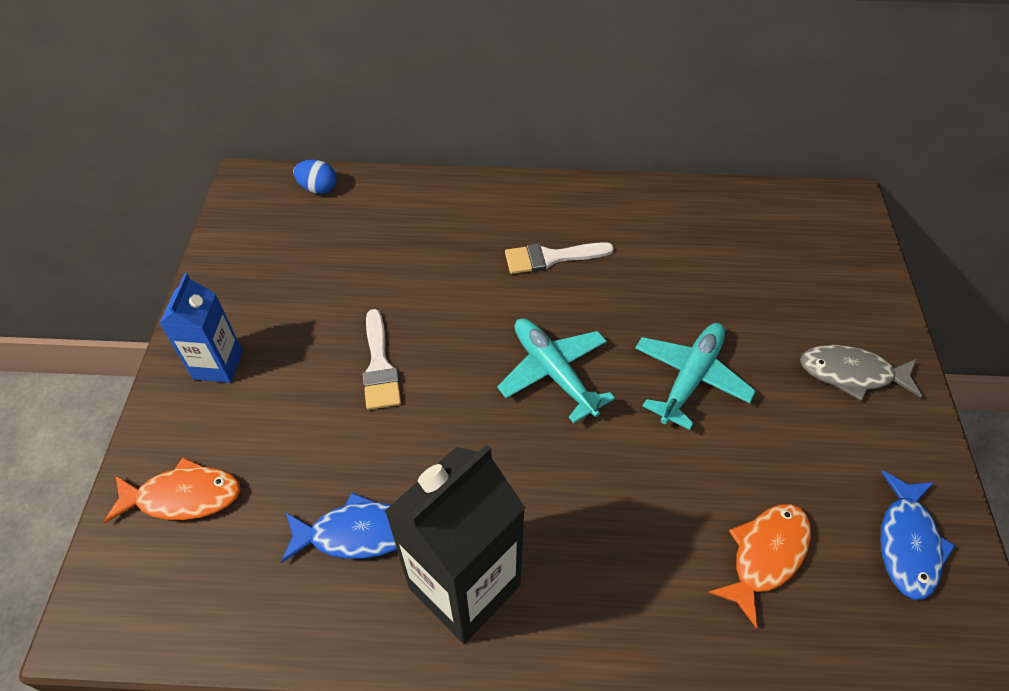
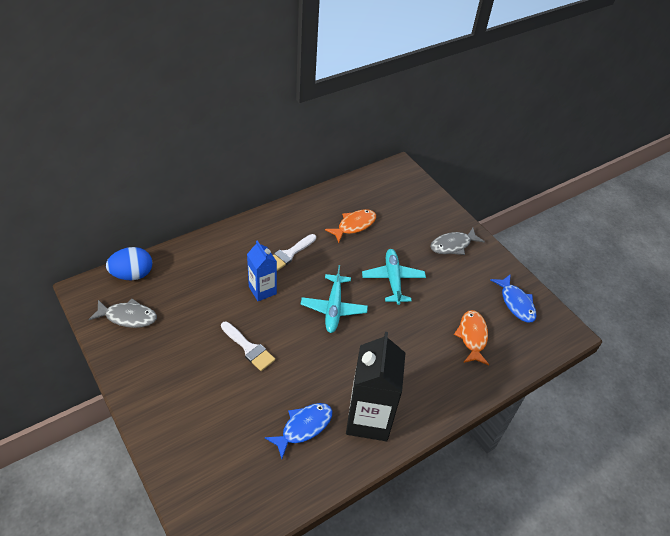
camera: 40 degrees left, 5 degrees down
orange fish [104,457,241,523] -> orange fish moved to [325,209,376,243]
blue carton [159,273,243,383] -> blue carton moved to [247,241,277,301]
blue egg [293,160,337,194] -> blue egg [106,247,152,280], size x1.57
turquoise plane [497,318,615,423] -> turquoise plane turned 105 degrees counterclockwise [301,265,368,333]
none -> grey fish [88,298,157,328]

